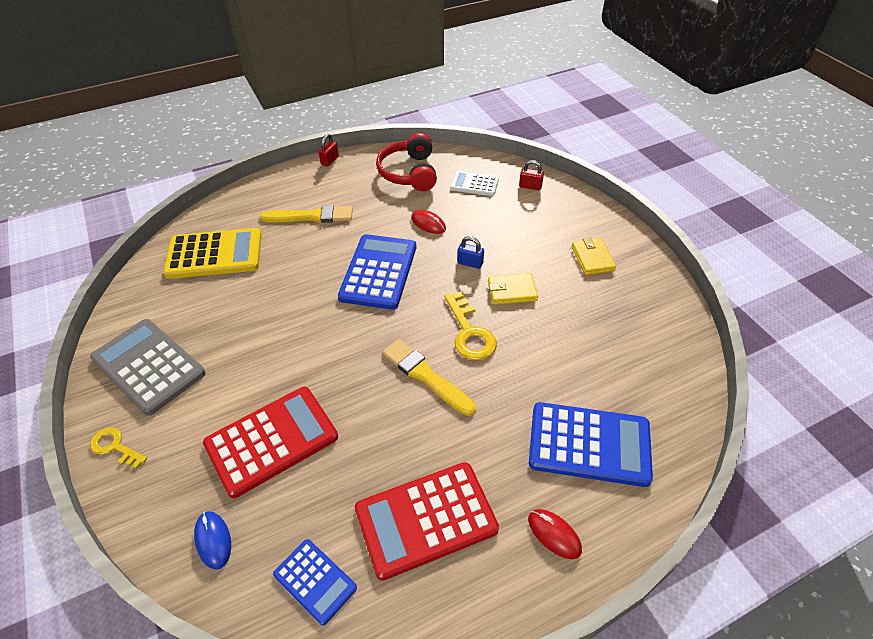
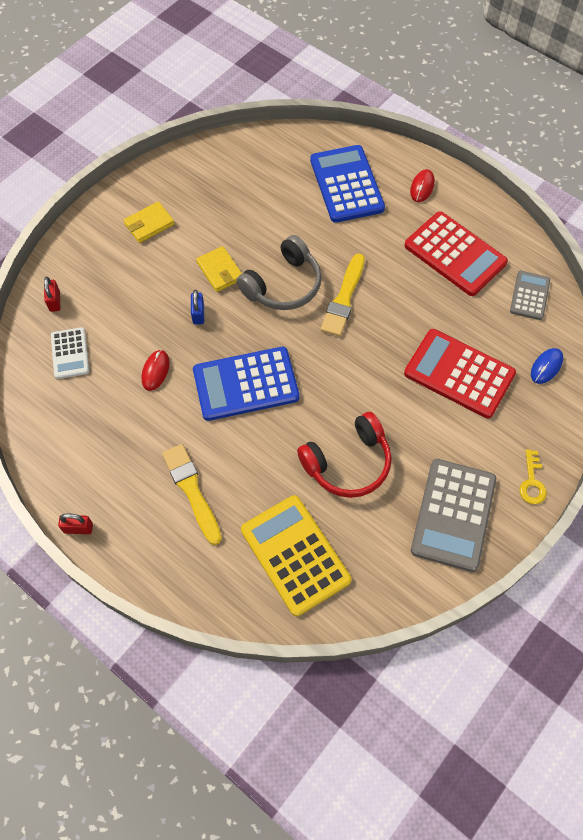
camera: 115 degrees left, 15 degrees up
blue calculator [273,539,357,626] -> grey calculator [510,271,550,320]
red headphones [376,133,437,191] -> red headphones moved to [297,412,392,498]
yellow key [445,292,497,360] -> grey headphones [237,235,322,310]

